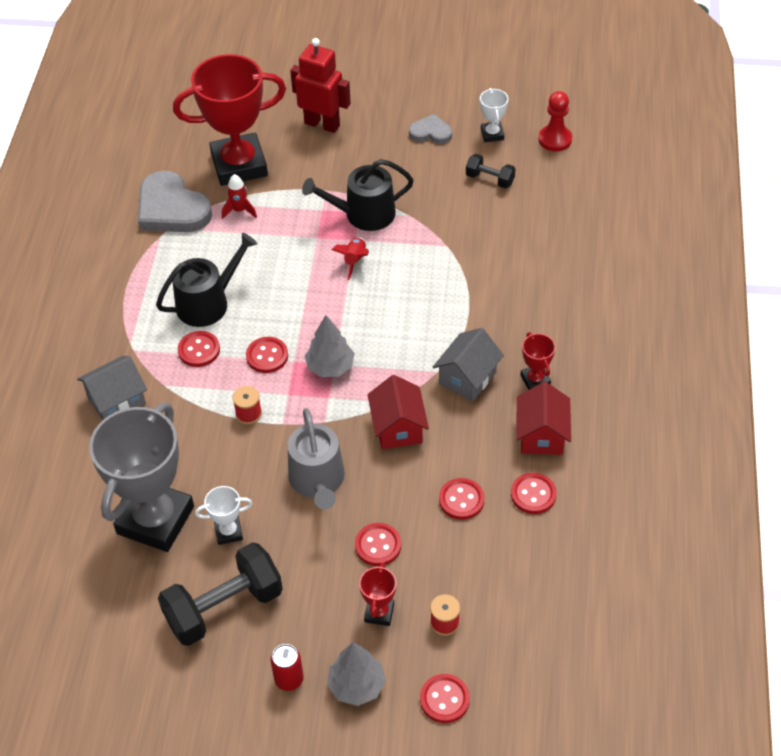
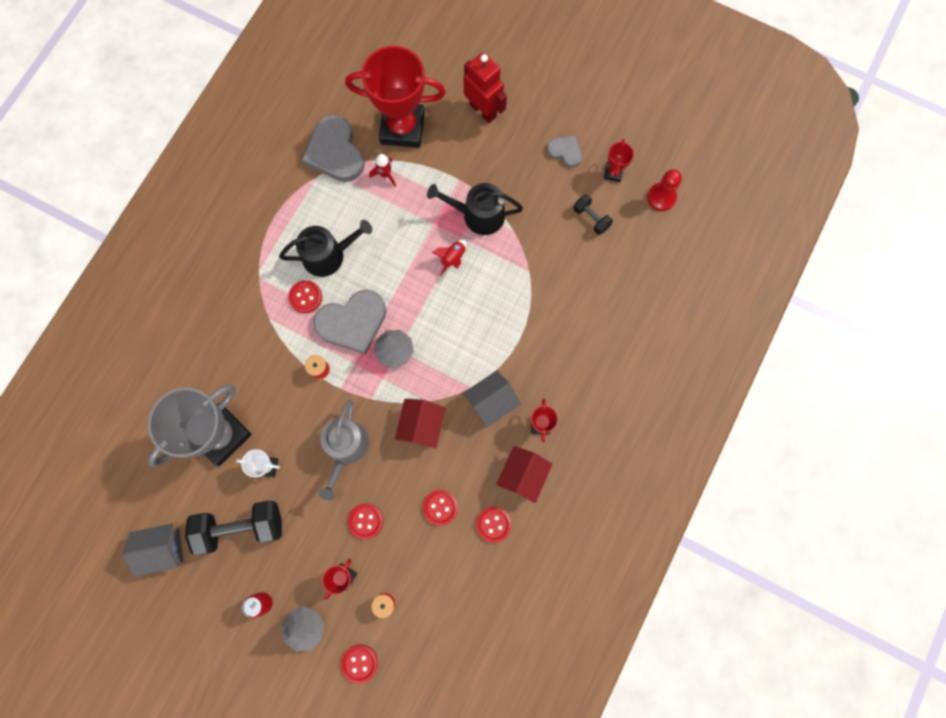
camera: 20 degrees right, 25 degrees up
grey house [77,356,147,420] -> grey house moved to [122,523,183,577]
red button [246,337,288,373] -> grey heart [313,290,386,354]
white trophy [480,88,508,142] -> red trophy [604,139,634,182]

